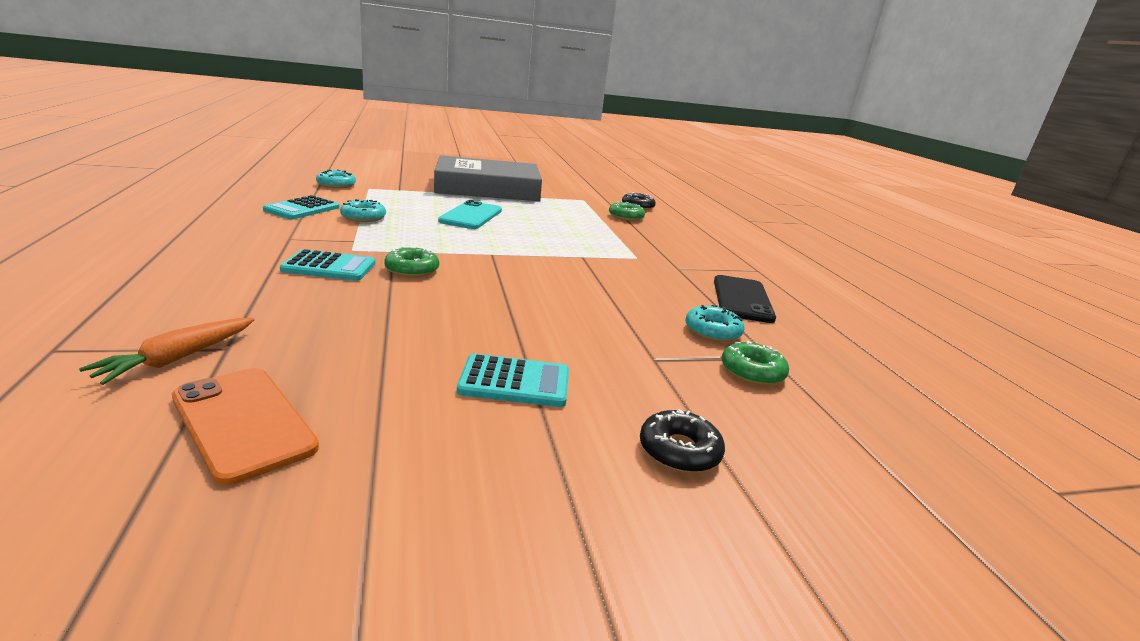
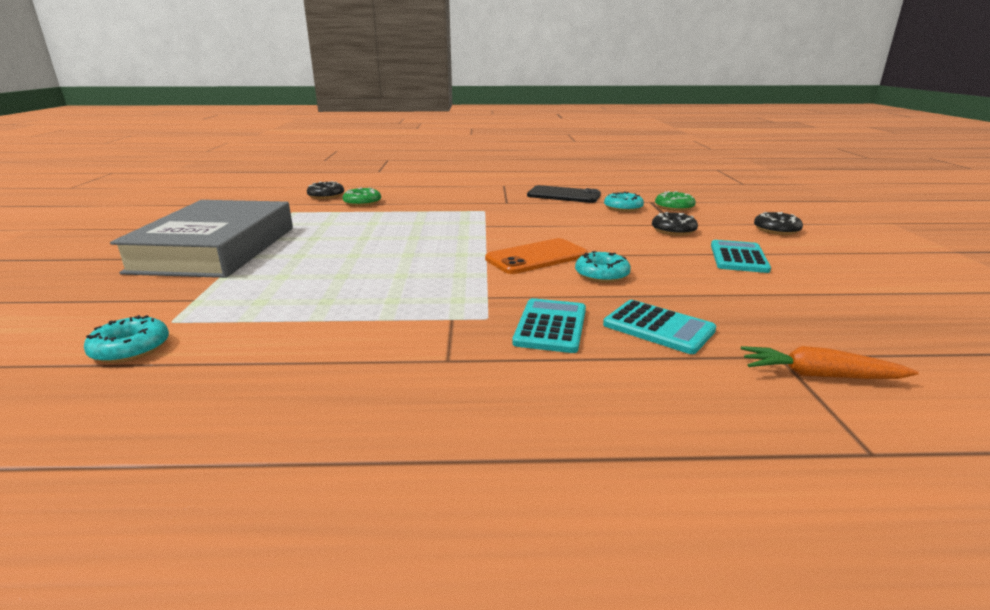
camera: 75 degrees left, 0 degrees up
orange carrot [79,318,255,385] -> orange carrot turned 150 degrees clockwise [741,346,919,379]
orange phone [172,368,319,485] -> orange phone moved to [485,238,588,274]
turquoise calculator [263,195,340,219] -> turquoise calculator moved to [603,300,716,354]
turquoise donut [340,199,386,222] -> turquoise donut moved to [575,251,631,283]
green donut [384,246,439,277] -> none
turquoise phone [438,200,502,229] -> none
none -> black donut [652,212,698,236]

